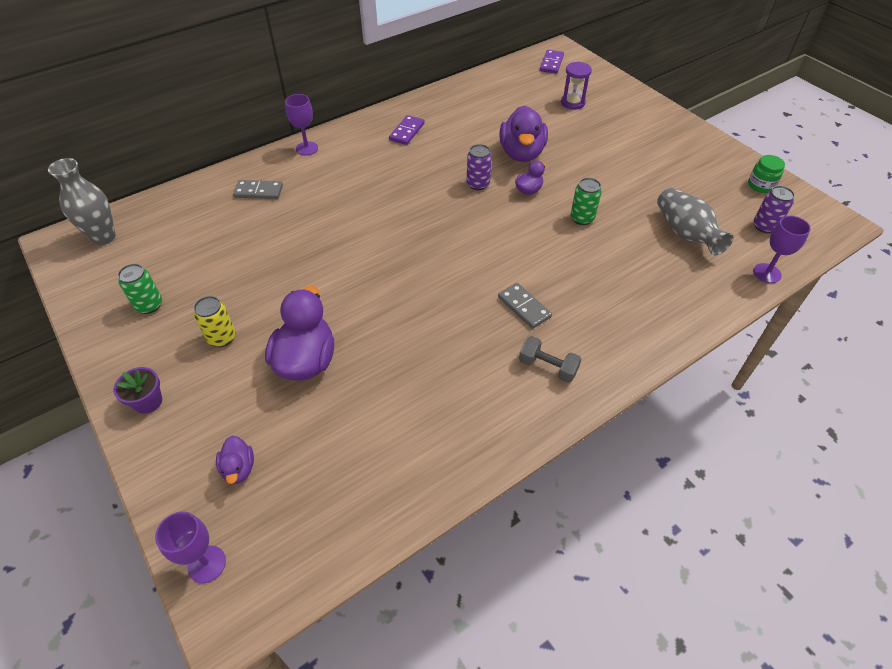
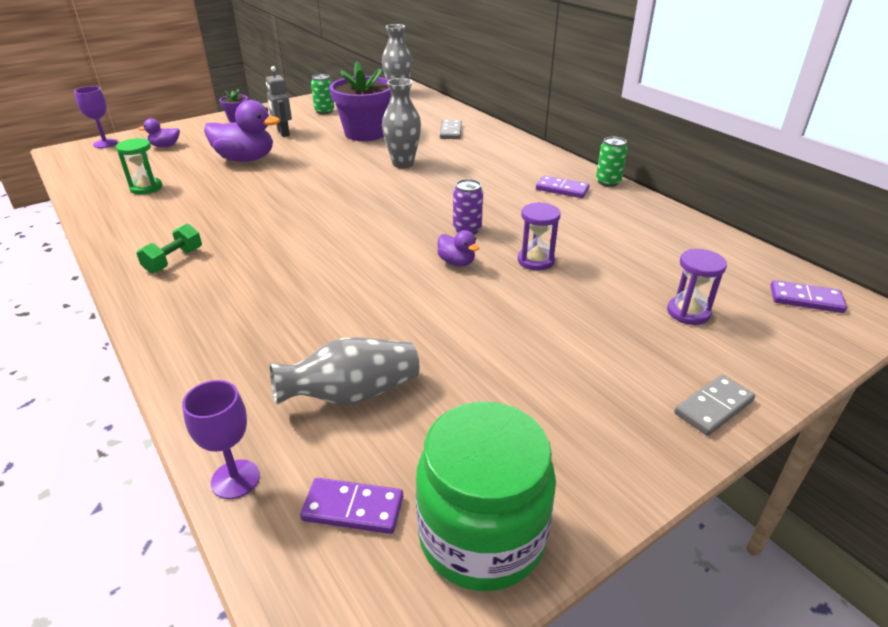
camera: 90 degrees right, 15 degrees down
yellow can [194,296,235,347] -> grey robot [266,66,292,137]
purple goblet [285,94,318,155] -> none
grey domino [498,283,552,329] -> grey domino moved to [674,375,755,436]
purple duck [499,105,548,162] -> purple hourglass [518,202,561,271]
grey dumbbell [519,336,581,383] -> green dumbbell [136,224,202,273]
green can [571,178,602,225] -> green can moved to [596,137,628,187]
green jar [748,155,785,193] -> green jar [416,402,556,591], size x2.17
purple can [754,186,795,233] -> purple domino [300,478,403,534]
none -> green hourglass [116,138,162,195]
none -> purple flower pot [329,61,391,141]
none -> grey vase [382,78,421,168]

